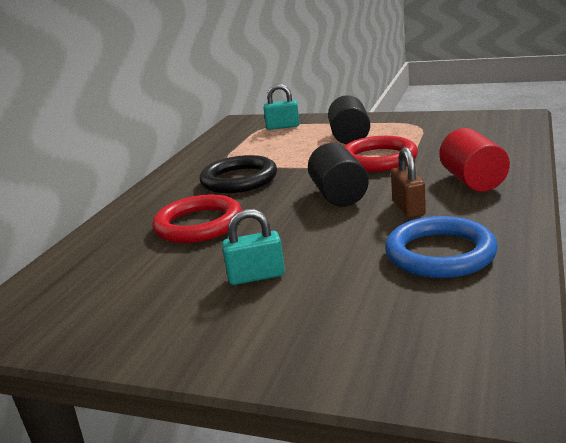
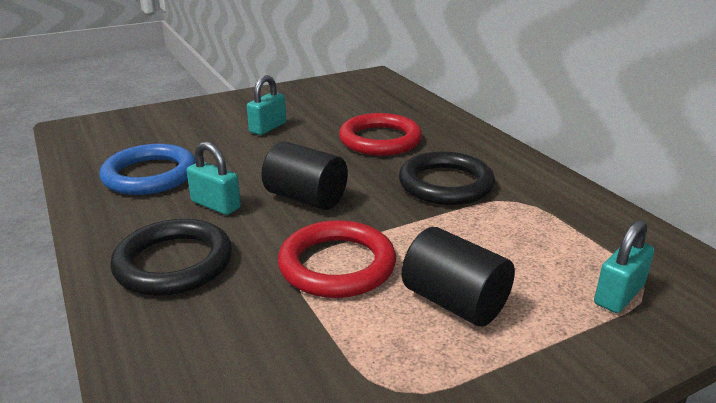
camera: 130 degrees right, 5 degrees up
brown padlock [391,147,426,218] -> turquoise padlock [186,142,241,215]
red cylinder [439,128,510,192] -> black ring [110,219,232,296]

